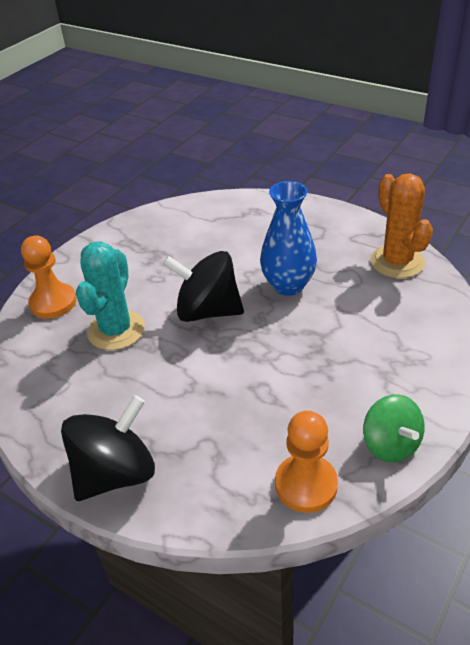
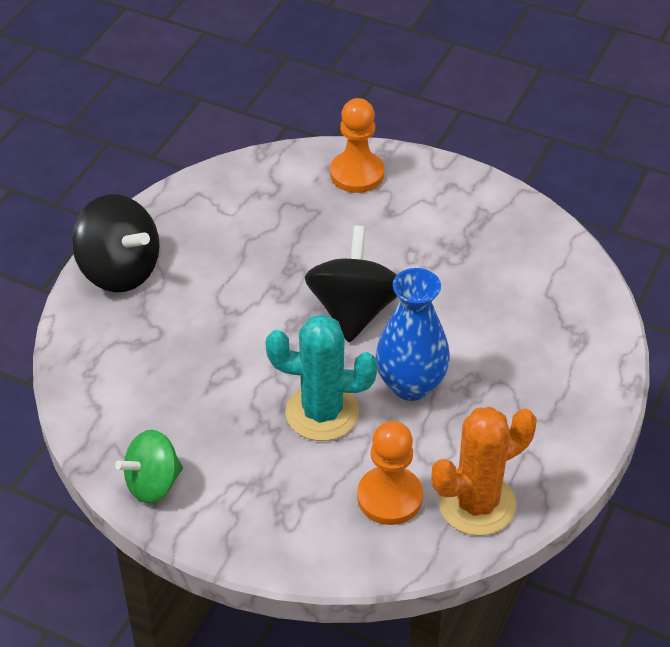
camera: 80 degrees right, 5 degrees up
turquoise cactus [76,241,145,350] -> turquoise cactus moved to [265,314,378,441]
orange pawn [275,411,338,513] -> orange pawn moved to [357,421,423,525]

